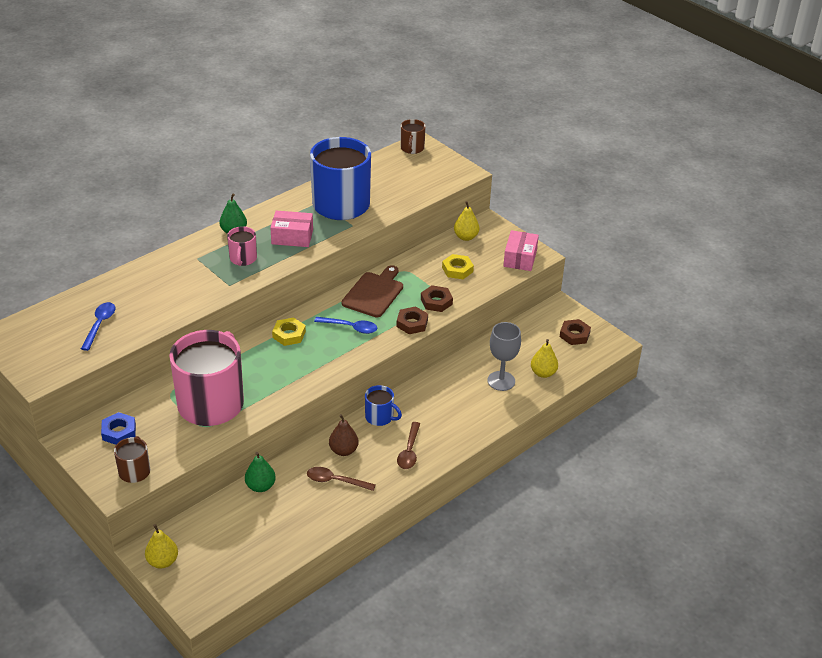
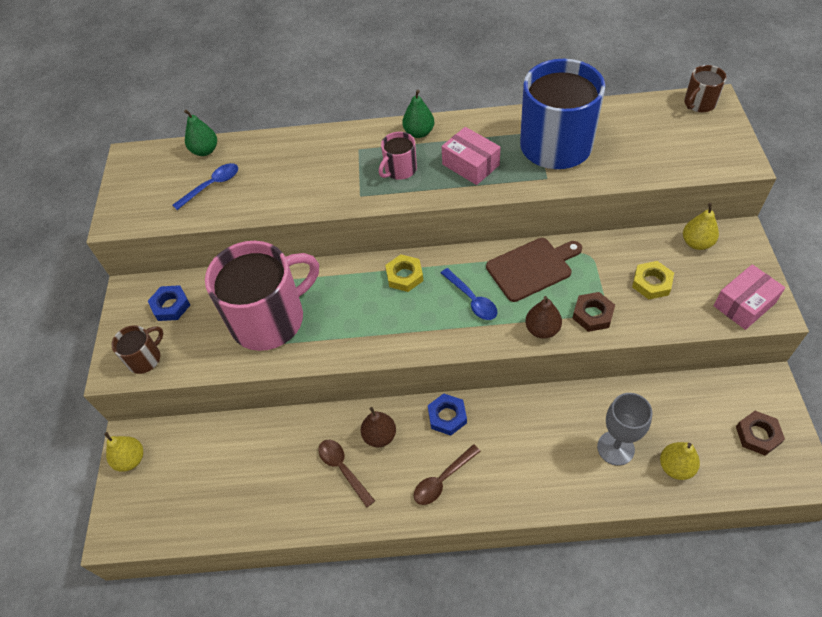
camera: 45 degrees right, 15 degrees up
green pear [245,452,276,492] -> green pear moved to [184,110,217,156]
blue mug [365,385,402,426] -> blue nut [428,393,467,436]
brown nut [396,306,428,334] -> brown pear [525,296,562,339]

